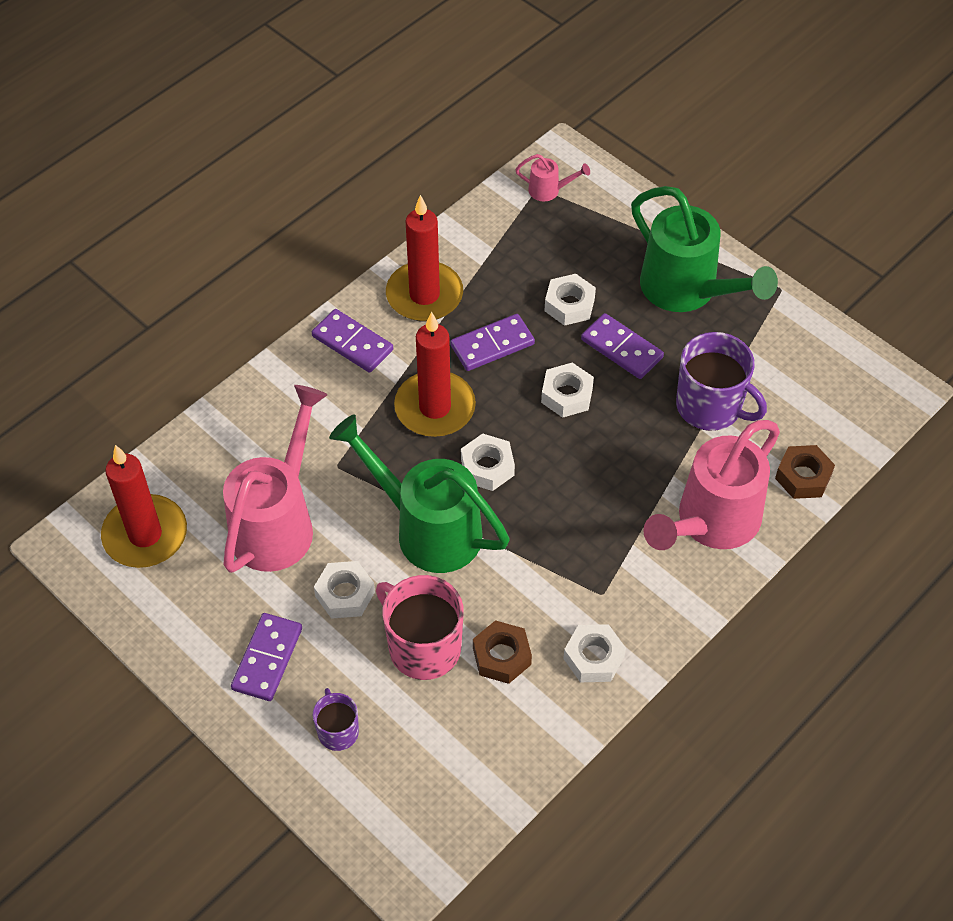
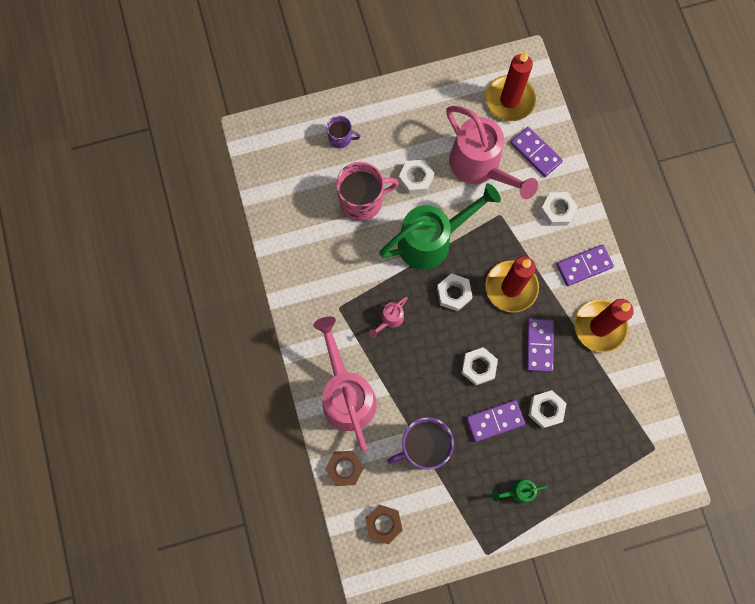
camera: 120 degrees right, 20 degrees up
purple domino [231,613,302,701] -> purple domino moved to [511,127,563,177]
brown nut [473,620,532,684] -> brown nut moved to [365,505,403,544]
pink watering can [515,154,590,201] -> pink watering can moved to [369,297,408,338]
white nut [563,624,626,682] -> white nut moved to [540,192,578,226]
green watering can [631,186,778,312] -> green watering can [492,479,548,503], size x0.42

